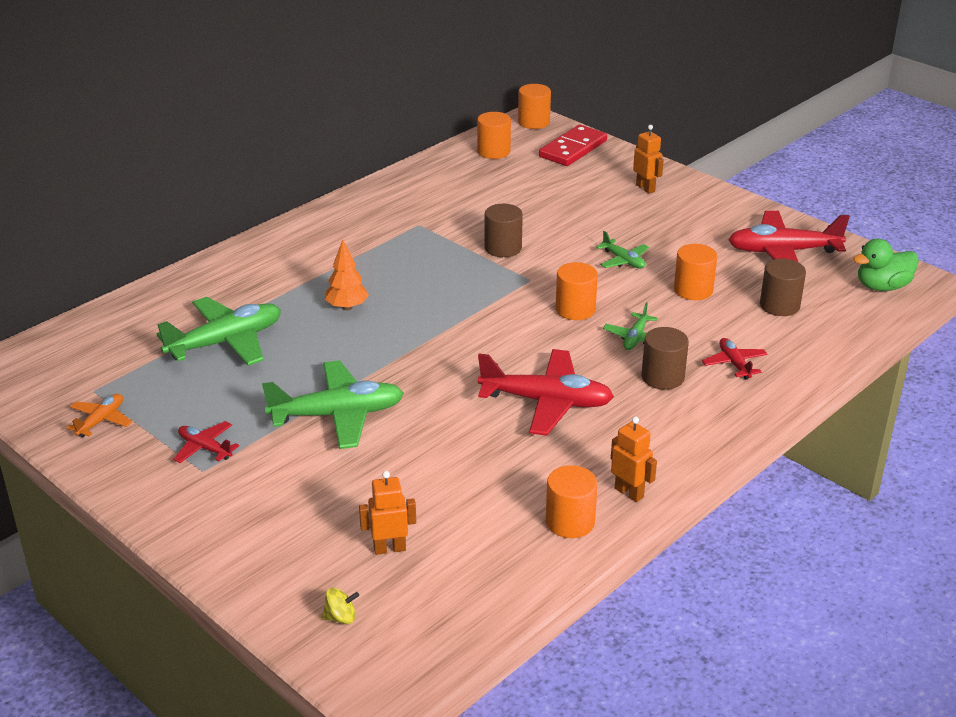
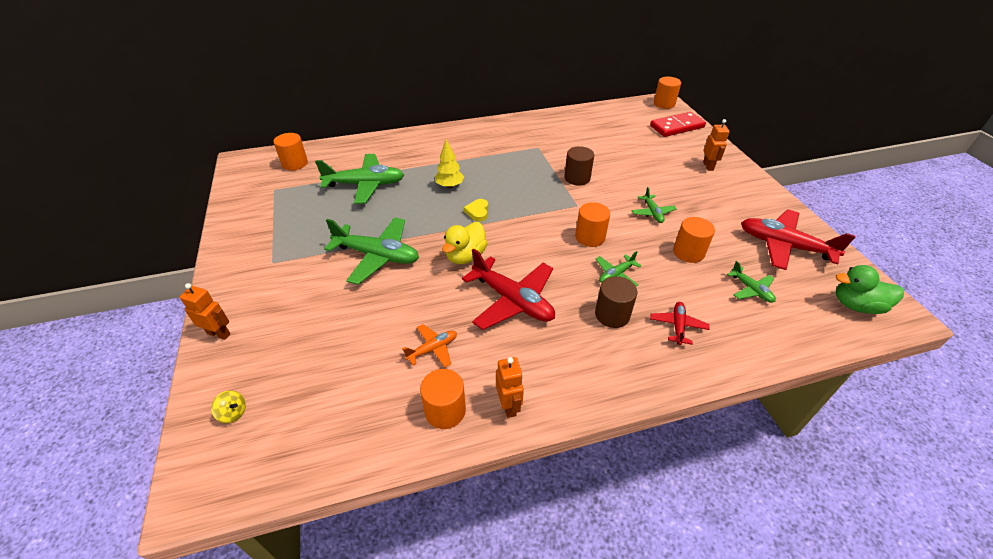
camera: 30 degrees right, 10 degrees up
orange plane [66,394,132,437] -> orange plane moved to [402,324,457,368]
red plane [173,421,239,463] -> none
orange tree [325,239,369,310] -> yellow tree [435,139,464,188]
orange robot [359,471,416,555] -> orange robot moved to [180,283,231,340]
orange cylinder [477,112,511,159] -> orange cylinder moved to [274,133,308,171]
brown cylinder [760,259,806,316] -> green plane [727,261,776,303]
none -> yellow duck [442,222,487,264]
none -> yellow heart [464,199,488,222]

